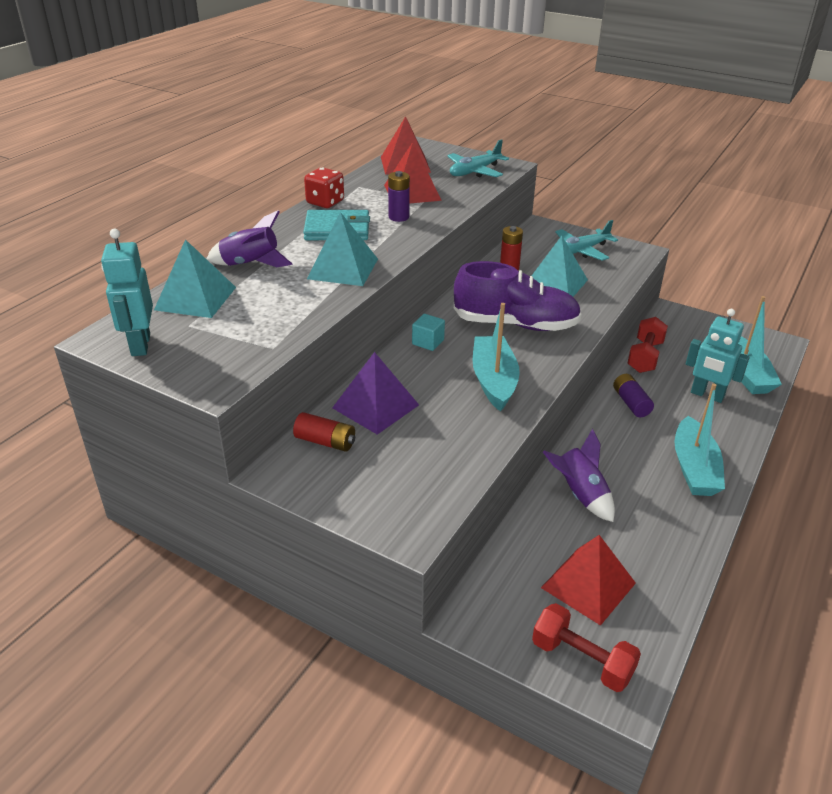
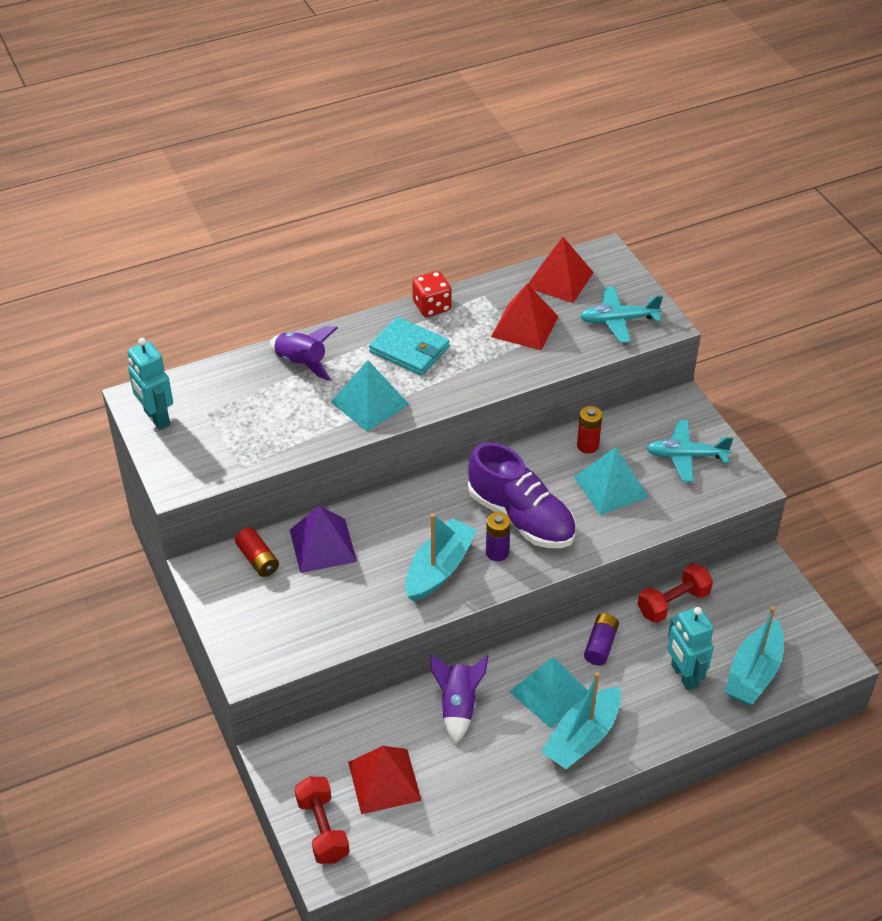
camera: 35 degrees right, 10 degrees up
turquoise robot [101,229,153,356] -> turquoise robot turned 60 degrees counterclockwise [128,338,173,430]
turquoise pyramid [154,239,236,318] -> turquoise pyramid moved to [509,657,588,728]
purple battery [388,171,410,222] -> purple battery moved to [486,512,511,561]
turquoise cube [412,314,445,351] -> none

